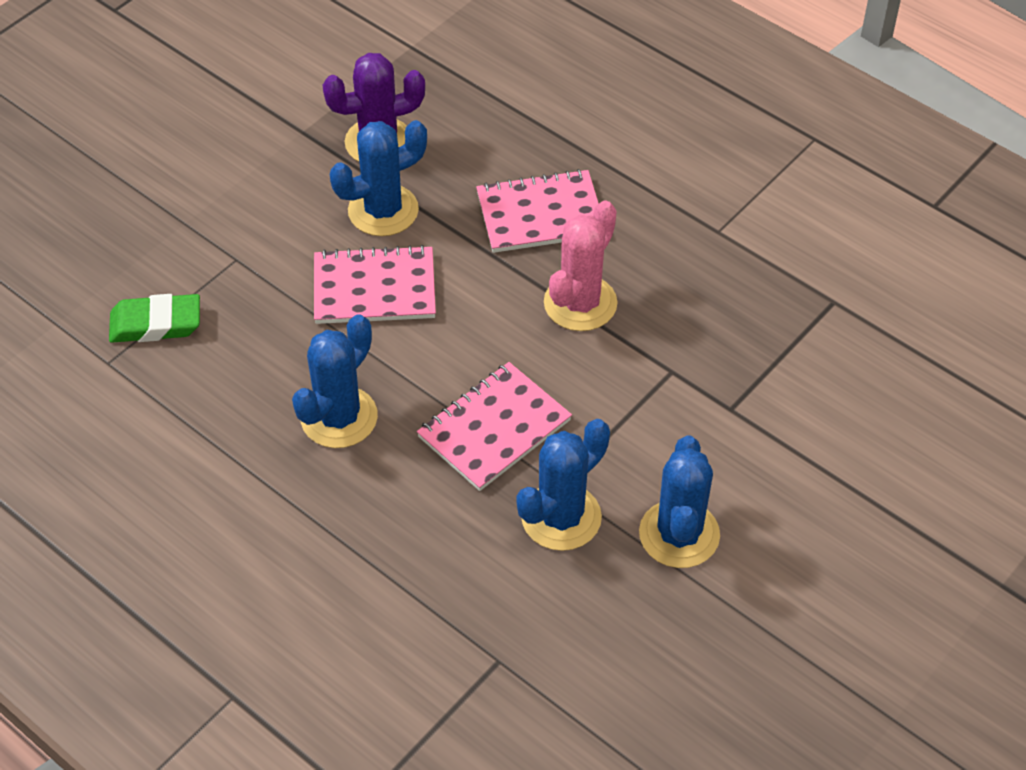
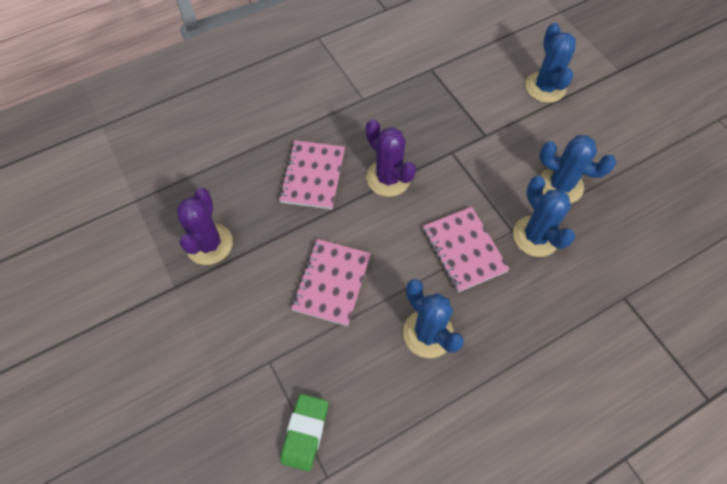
camera: 70 degrees left, 10 degrees up
blue cactus [330,120,427,236] -> blue cactus moved to [525,23,576,103]
pink cactus [544,200,618,331] -> purple cactus [366,119,416,197]

